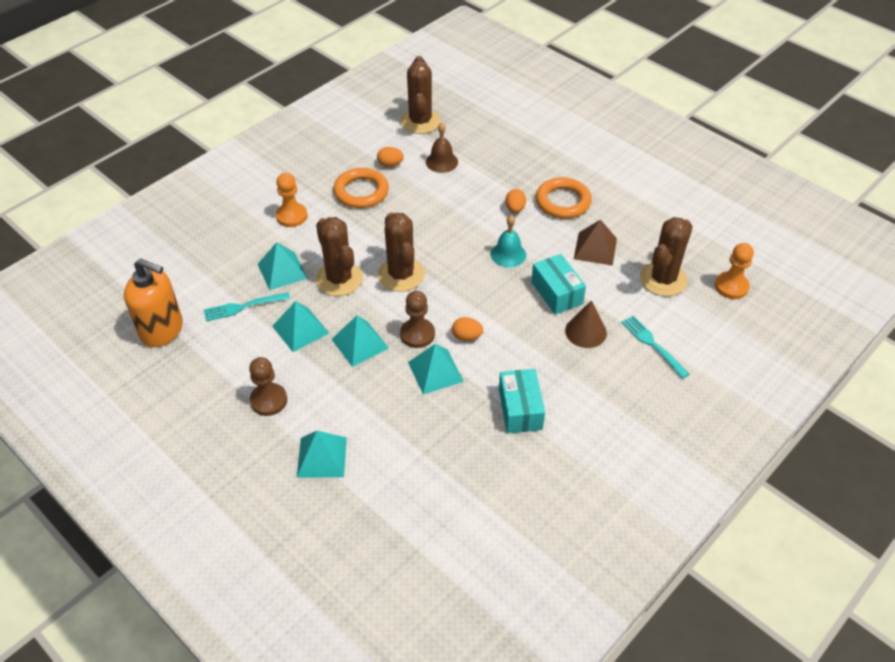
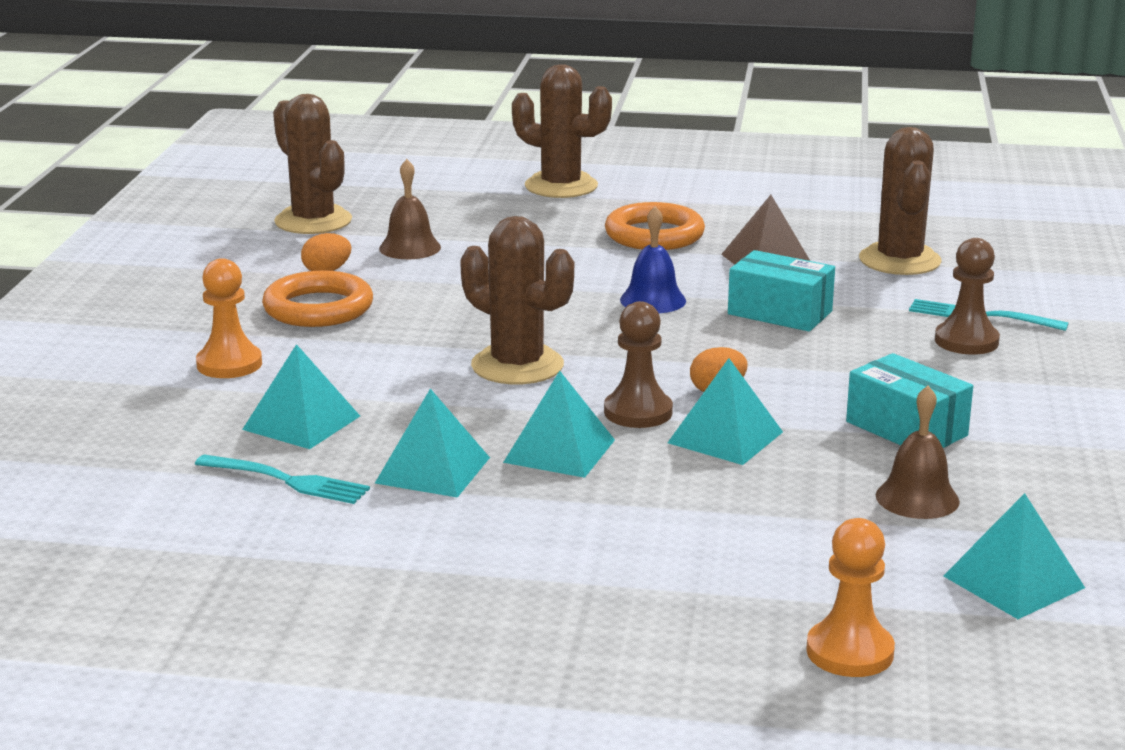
camera: 35 degrees left, 25 degrees down
orange soap dispenser [124,258,183,347] -> none
turquoise fork [204,292,290,322] -> turquoise fork turned 105 degrees counterclockwise [195,454,370,504]
brown pawn [249,357,287,416] -> brown pawn moved to [935,238,1000,355]
turquoise pyramid [297,431,347,478] -> turquoise pyramid moved to [944,493,1085,619]
brown cactus [316,217,363,296] -> brown cactus moved to [512,64,612,198]
turquoise bell [491,215,526,267] -> blue bell [620,206,686,313]
orange egg [505,189,526,213] -> none
brown cone [565,300,607,348] -> none
orange pawn [715,243,754,299] -> orange pawn moved to [806,518,895,677]
none -> brown bell [876,386,960,519]

